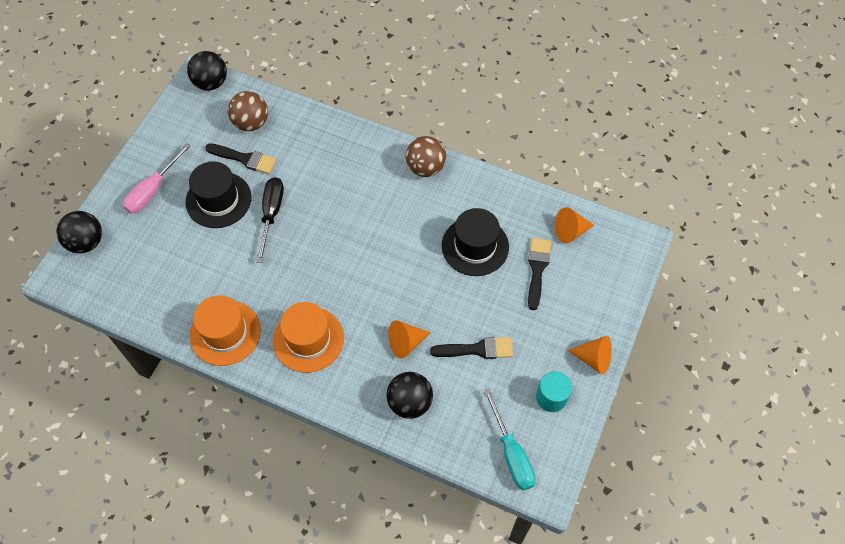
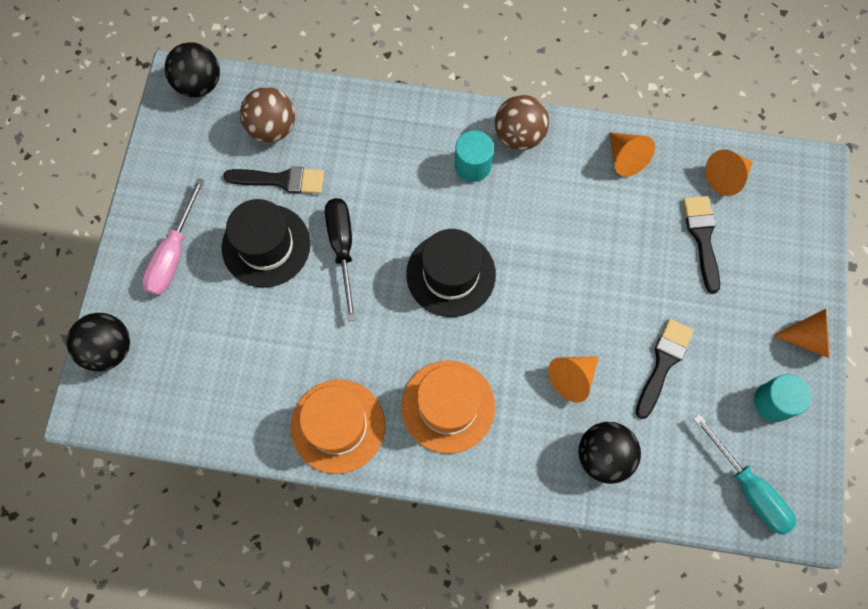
camera: 15 degrees left, 10 degrees up
black brush [430,337,513,359] -> black brush turned 45 degrees counterclockwise [636,319,694,419]
black hat [442,208,509,276] -> black hat moved to [406,229,496,317]
none -> turquoise cylinder [455,130,494,182]
none -> orange cone [609,132,655,177]

